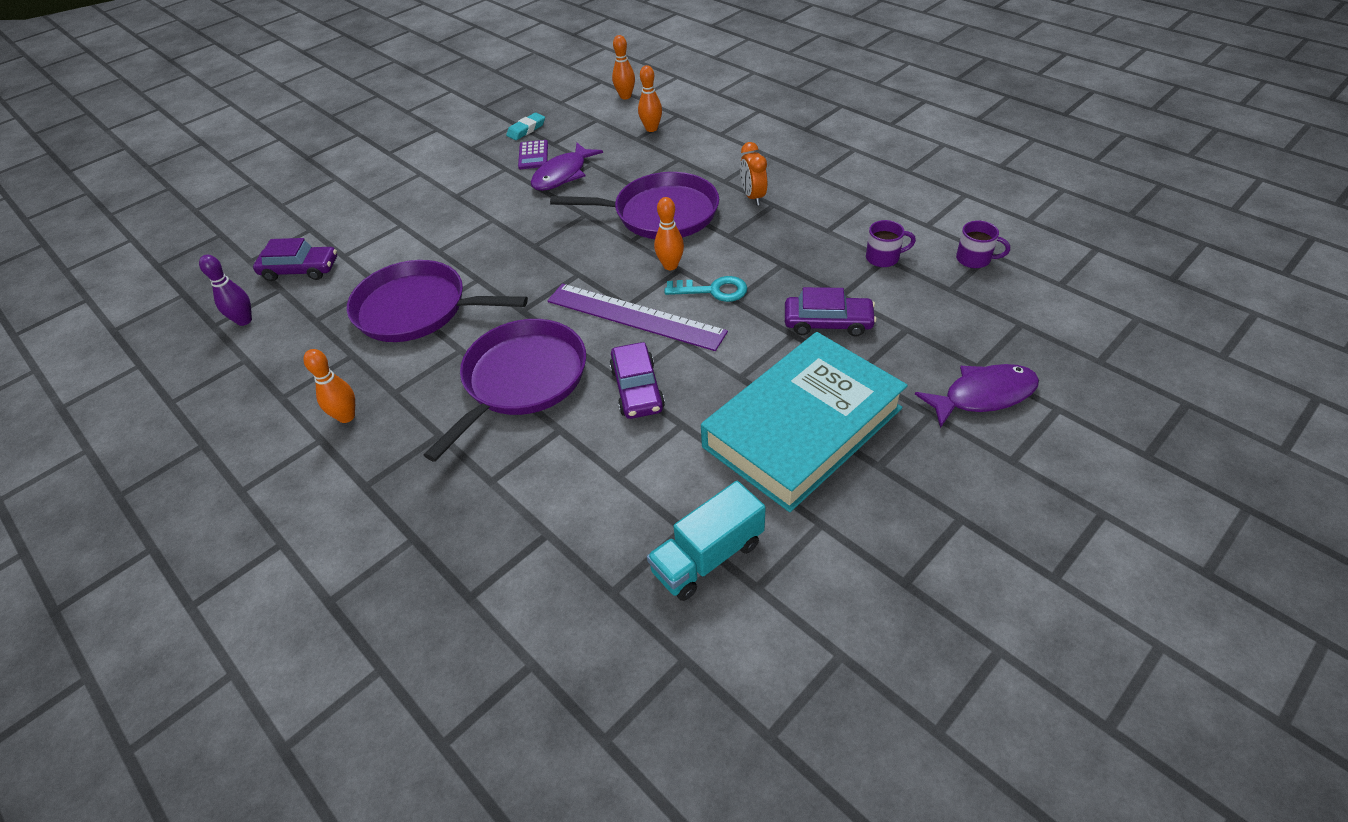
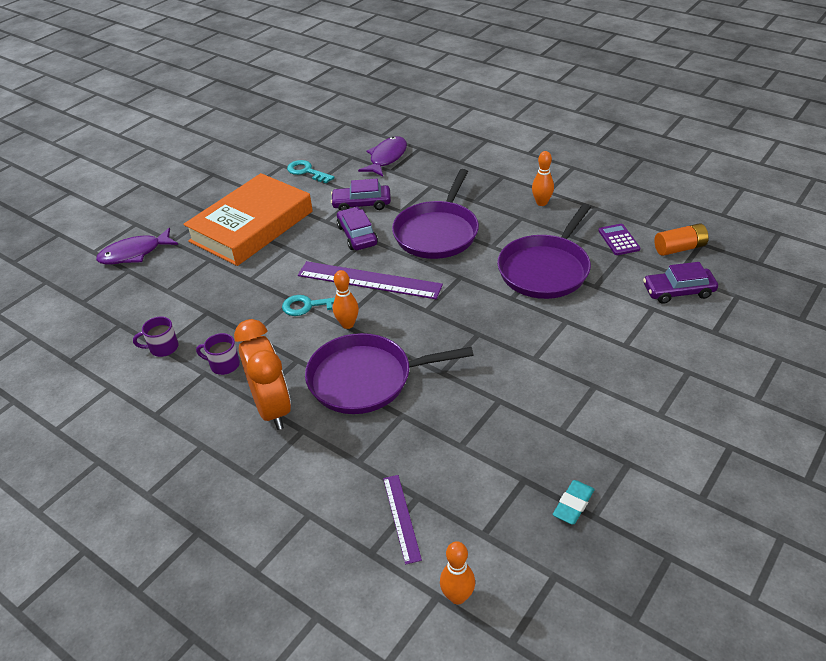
camera: 170 degrees right, 5 degrees down
purple bowling pin [199,255,252,326] -> orange battery [654,223,709,256]
purple pan [347,260,528,342] -> purple pan turned 120 degrees clockwise [497,204,591,299]
purple calculator [518,140,548,169] -> purple calculator moved to [598,224,640,255]
purple fish [531,143,603,191] -> purple fish moved to [358,136,407,177]
orange bowling pin [638,65,662,132] -> purple ruler [383,475,422,565]
turquoise truck [647,481,766,601] -> turquoise key [287,160,334,184]
turquoise book [701,332,908,512] -> orange book [183,173,313,266]
orange clock [740,142,767,205] -> orange clock [234,319,291,430], size x1.78
purple car [785,287,877,337] -> purple car moved to [331,179,391,211]
purple mug [956,221,1010,268] -> purple mug moved to [196,333,240,375]

